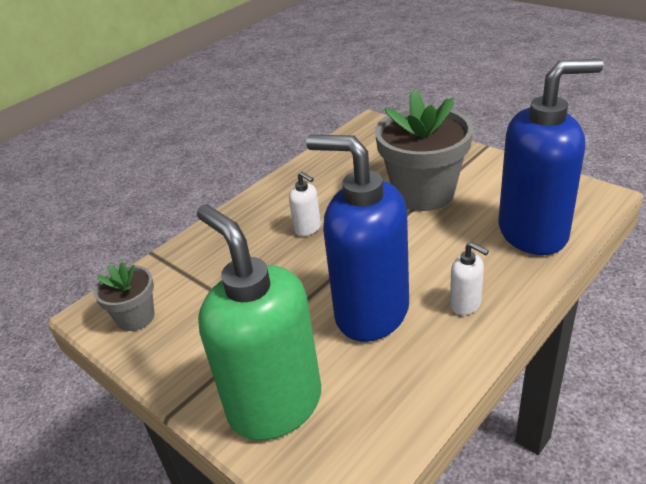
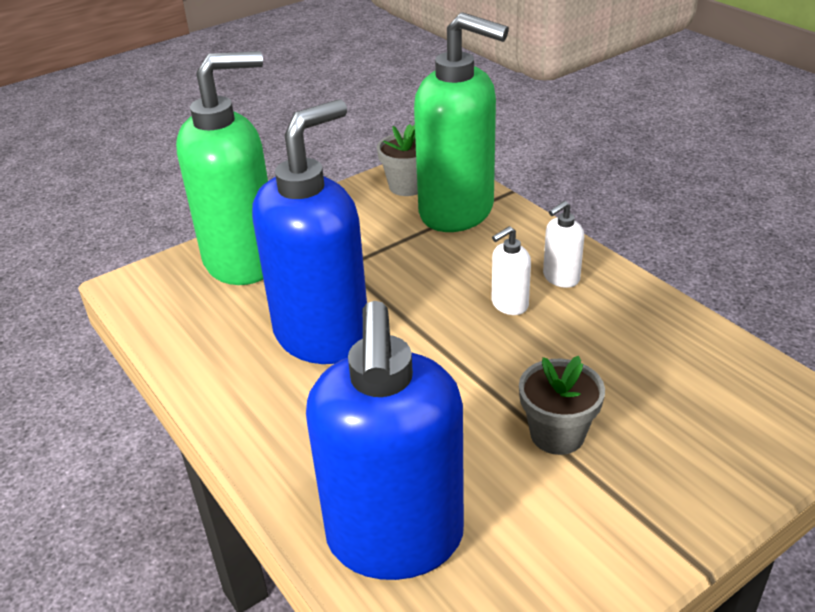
camera: 100 degrees right, 0 degrees up
grey flower pot [375,90,473,211] -> grey flower pot [519,356,605,455], size x0.52
white soap dispenser [450,242,489,315] -> white soap dispenser moved to [543,201,584,288]
none -> green soap dispenser [414,12,509,232]

